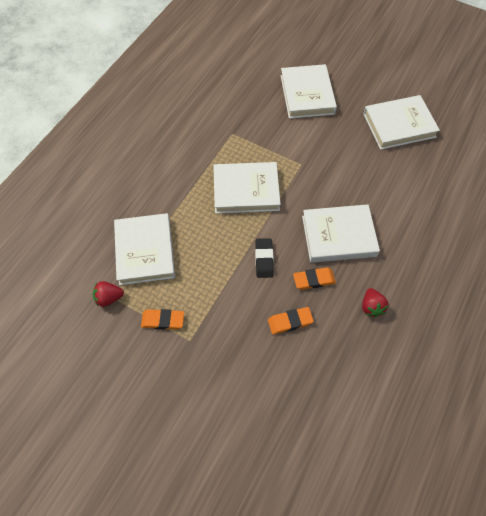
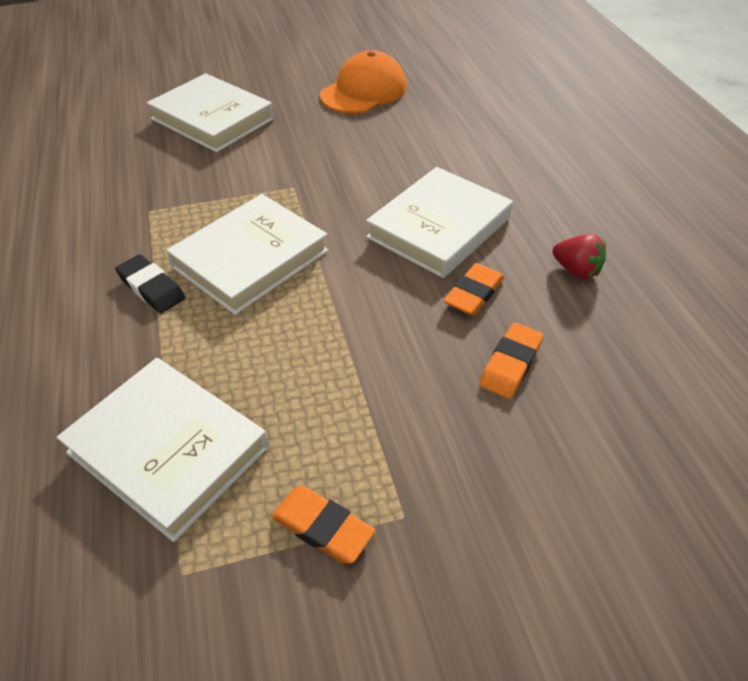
camera: 45 degrees left, 15 degrees down
red strawberry [93,281,124,307] -> none
orange eraser [141,309,184,329] -> orange eraser turned 75 degrees clockwise [271,486,375,563]
black eraser [255,238,274,278] -> black eraser moved to [115,254,185,313]
white book [363,95,440,150] -> orange cap [320,50,407,114]

